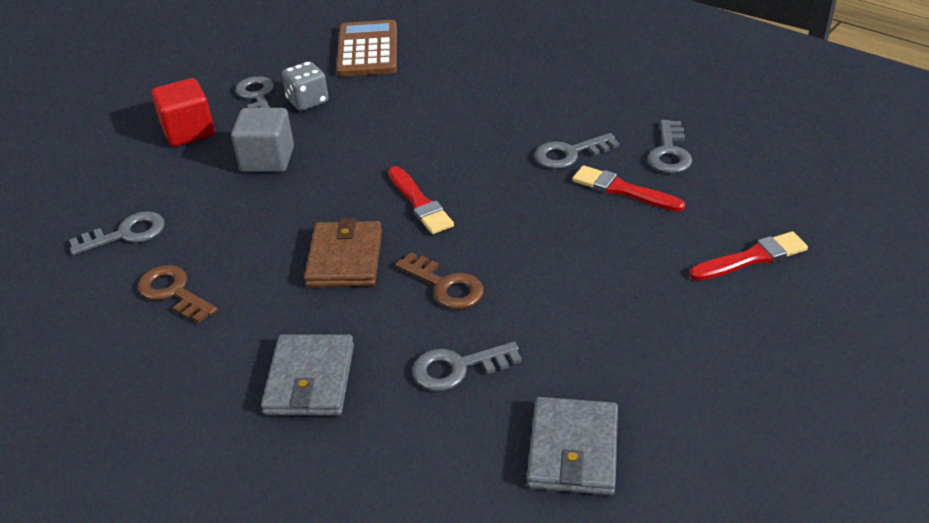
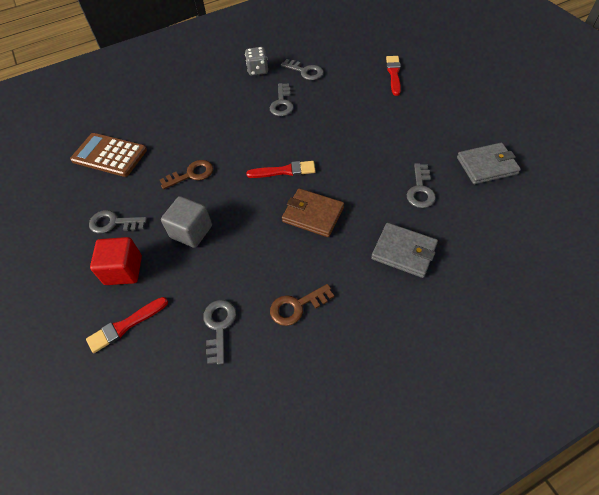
camera: 65 degrees left, 15 degrees up
grey dice [282,61,328,111] -> grey dice moved to [245,47,268,76]
brown key [396,252,484,309] -> brown key moved to [160,160,213,190]
grey wallet [527,397,618,495] -> grey wallet turned 45 degrees counterclockwise [457,143,521,184]
red brush [572,165,685,212] -> red brush moved to [86,297,168,353]

